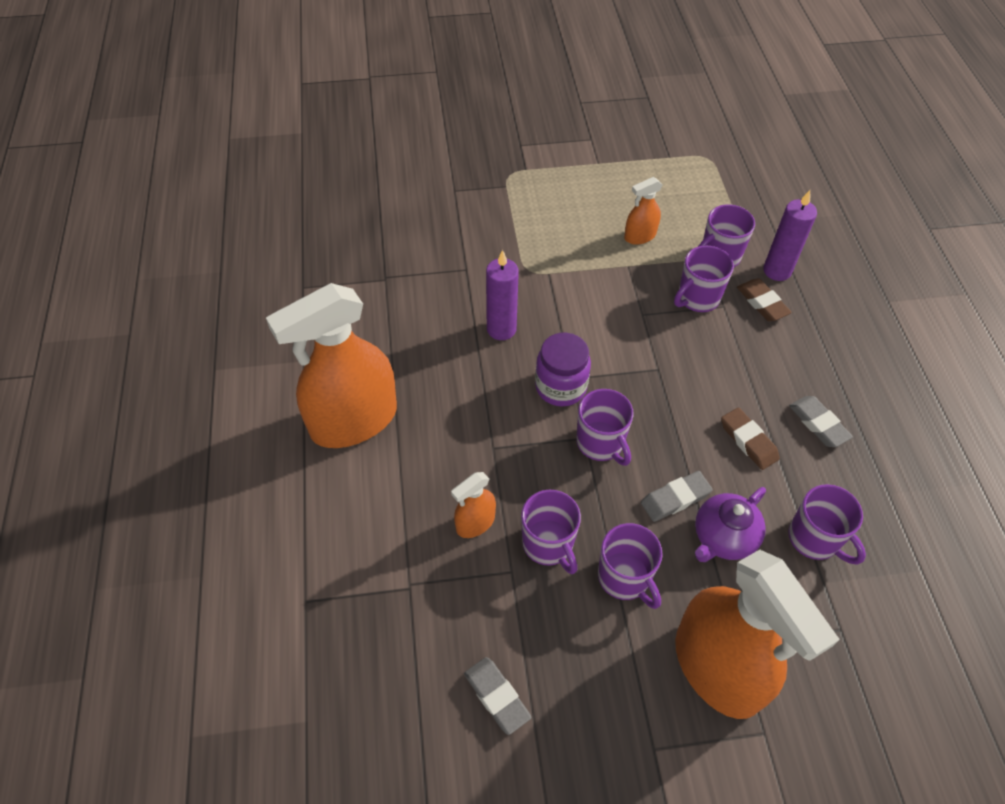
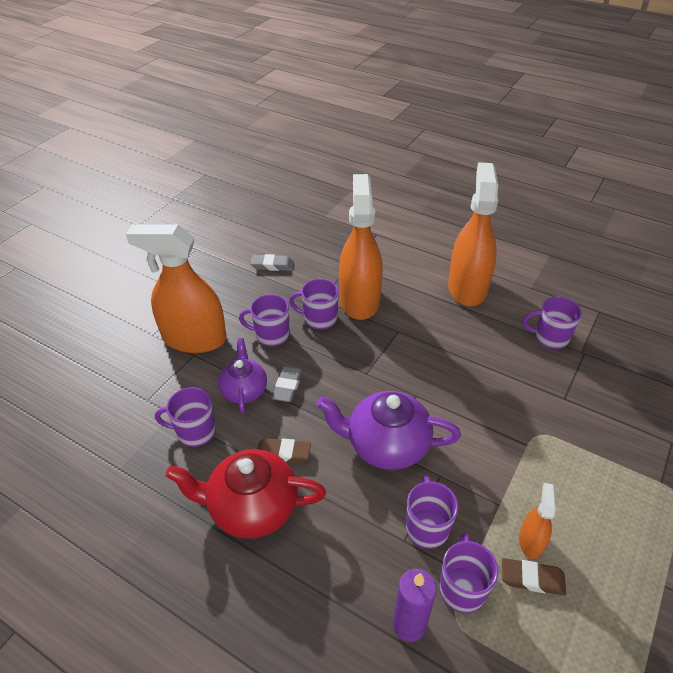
camera: 130 degrees right, 10 degrees down
orange spray bottle [451,472,496,538] -> orange spray bottle [339,174,383,320], size x2.24
purple candle [486,250,519,340] -> none
purple jar [535,333,591,406] -> none
purple mug [577,389,634,466] -> purple mug moved to [523,297,582,349]
brown eraser [737,278,792,321] -> brown eraser moved to [502,558,566,596]
grey eraser [789,396,853,447] -> red teapot [166,449,326,539]
none -> purple teapot [316,391,461,470]

